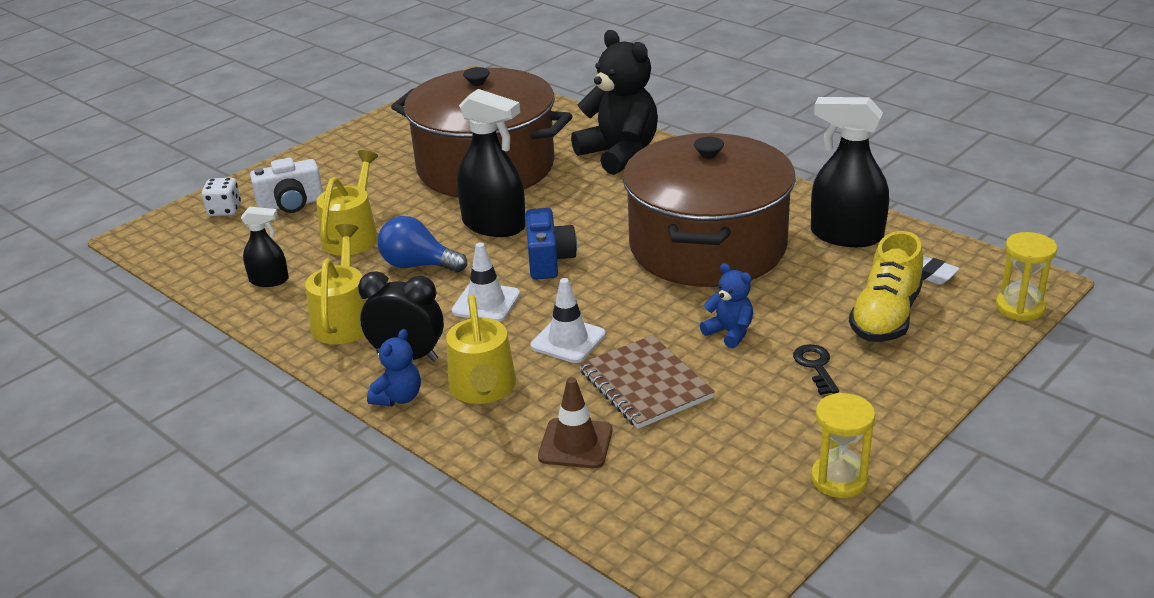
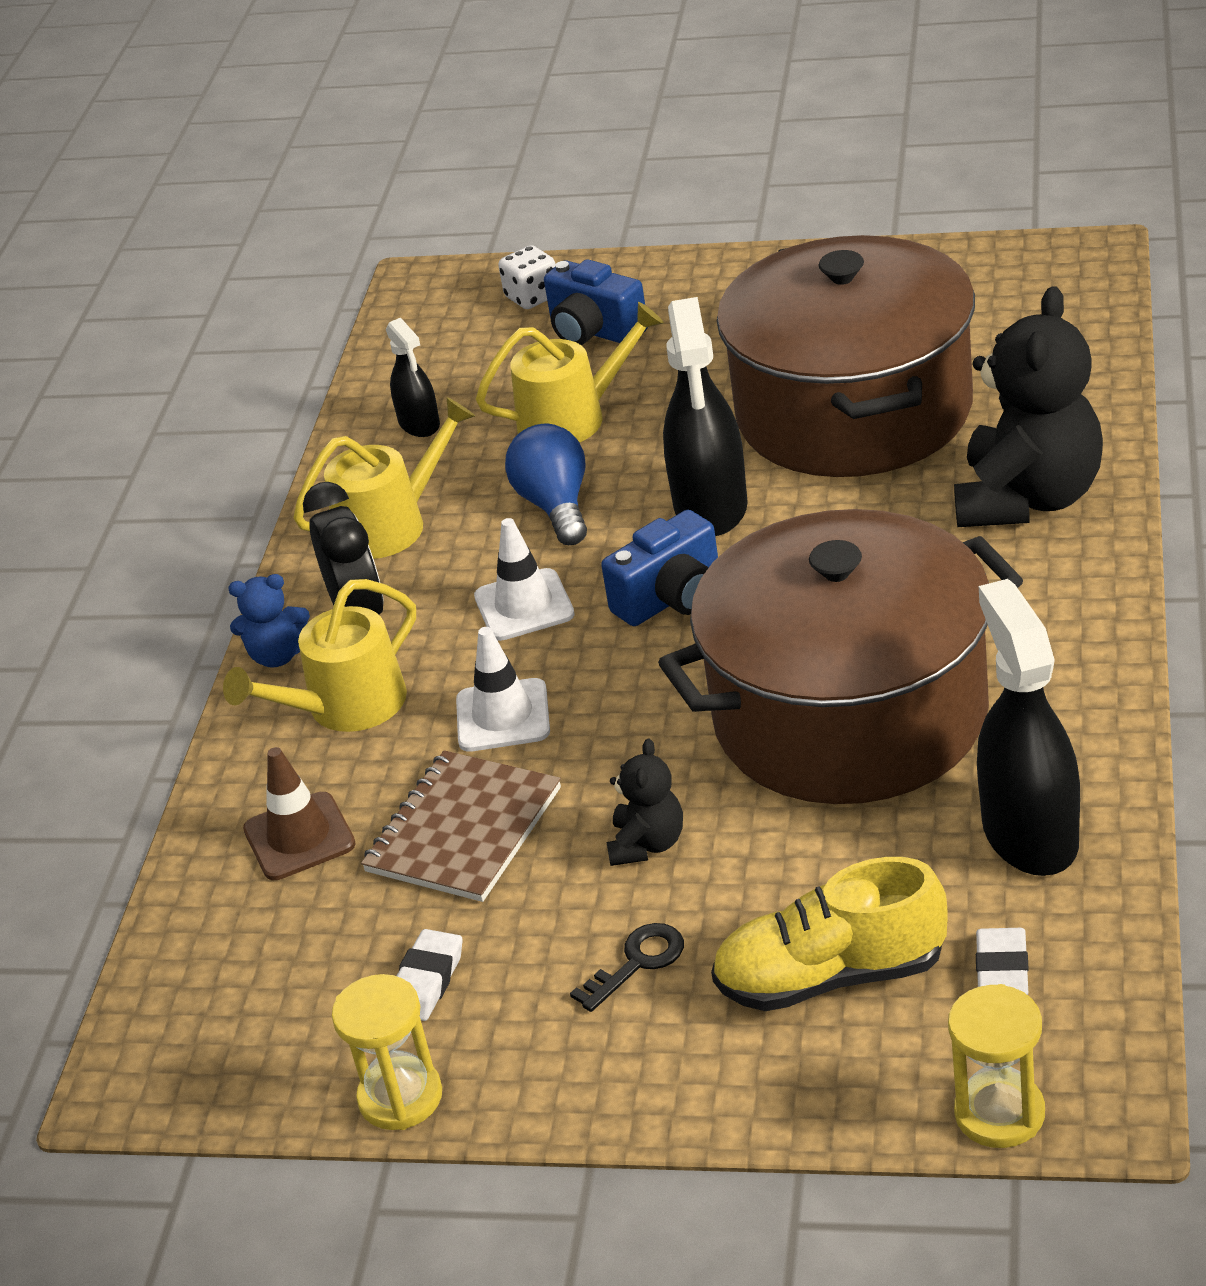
camera: 60 degrees right, 5 degrees up
white camera [250,158,323,213] -> blue camera [544,259,648,345]
blue teddy bear [700,263,753,348] -> black teddy bear [607,739,683,866]
none -> white eraser [397,929,463,1021]

